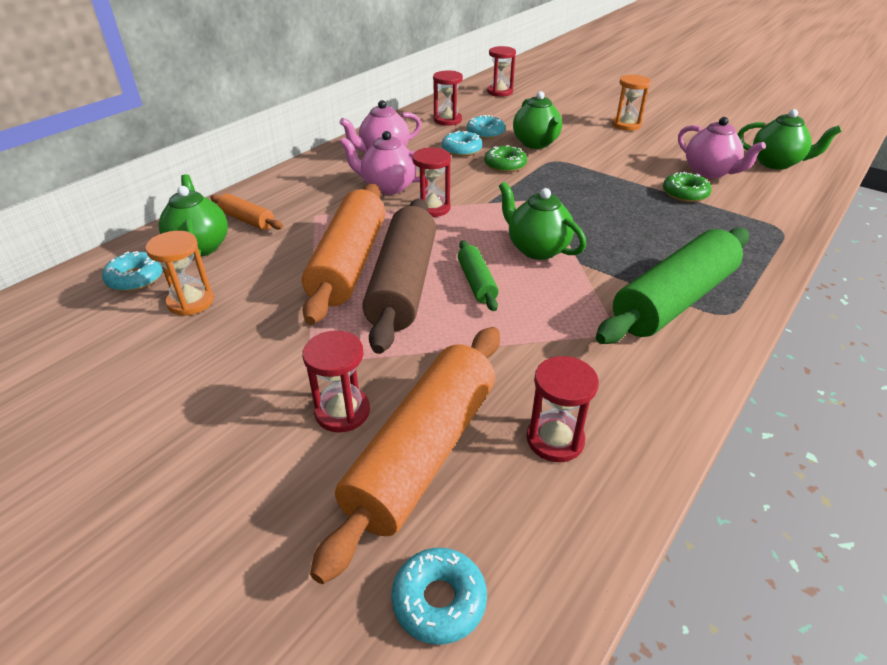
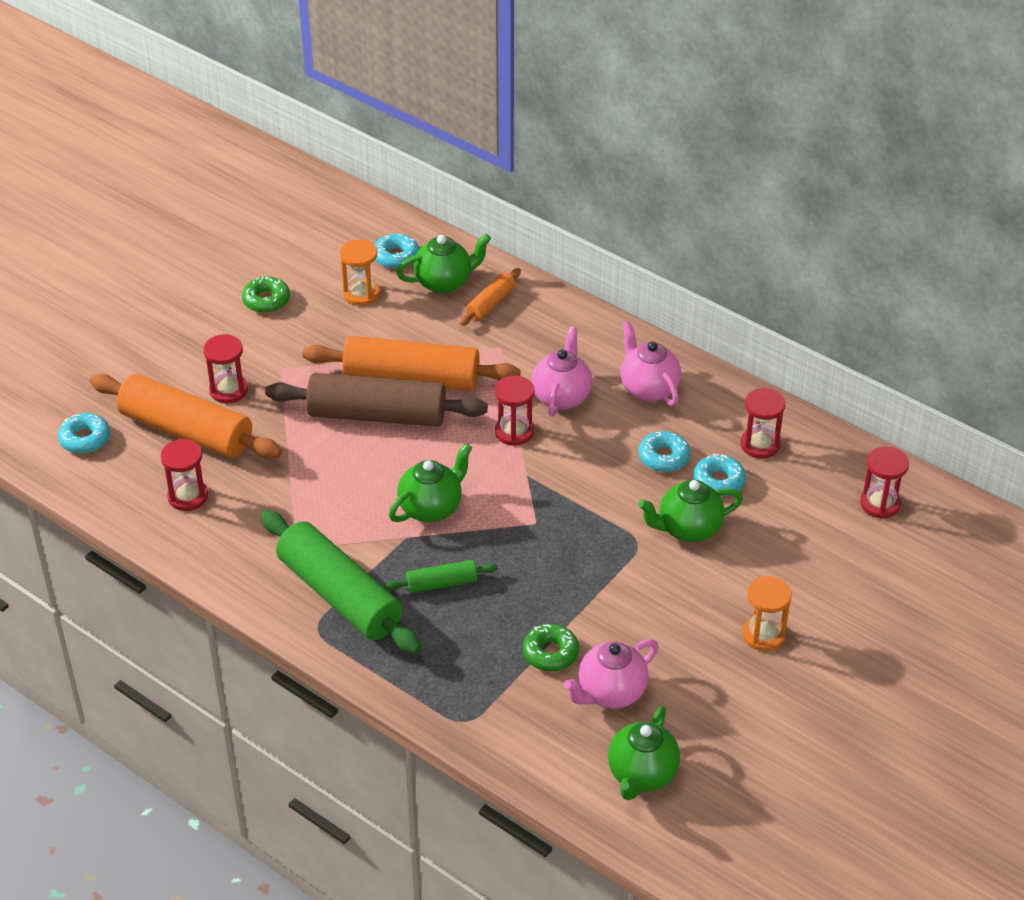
camera: 90 degrees right, 5 degrees up
green rolling pin [458,240,499,311] -> green rolling pin moved to [385,560,498,593]
green donut [484,145,527,172] -> green donut moved to [242,277,290,313]

